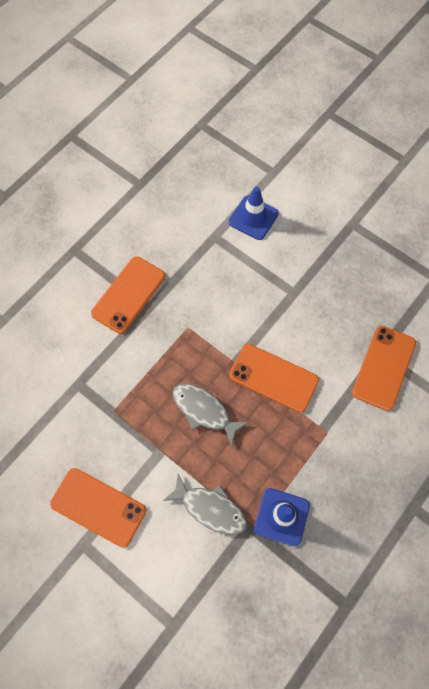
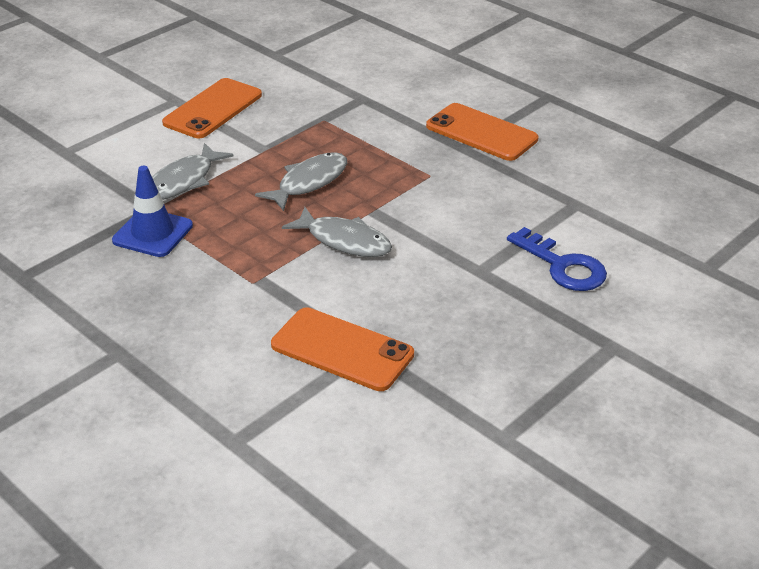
camera: 95 degrees right, 30 degrees down
blue traffic cone [229,186,279,240] -> none
orange phone [229,344,319,412] -> grey fish [282,207,392,257]
none -> blue key [507,227,607,291]

